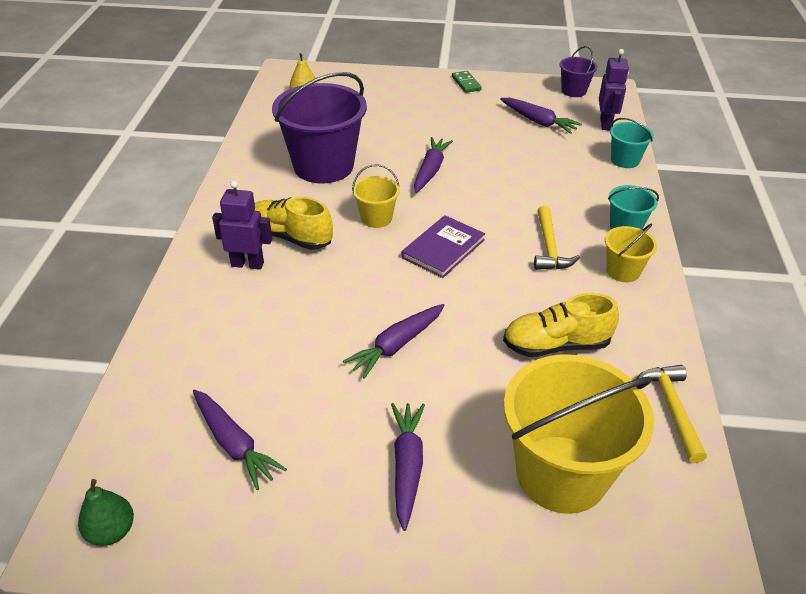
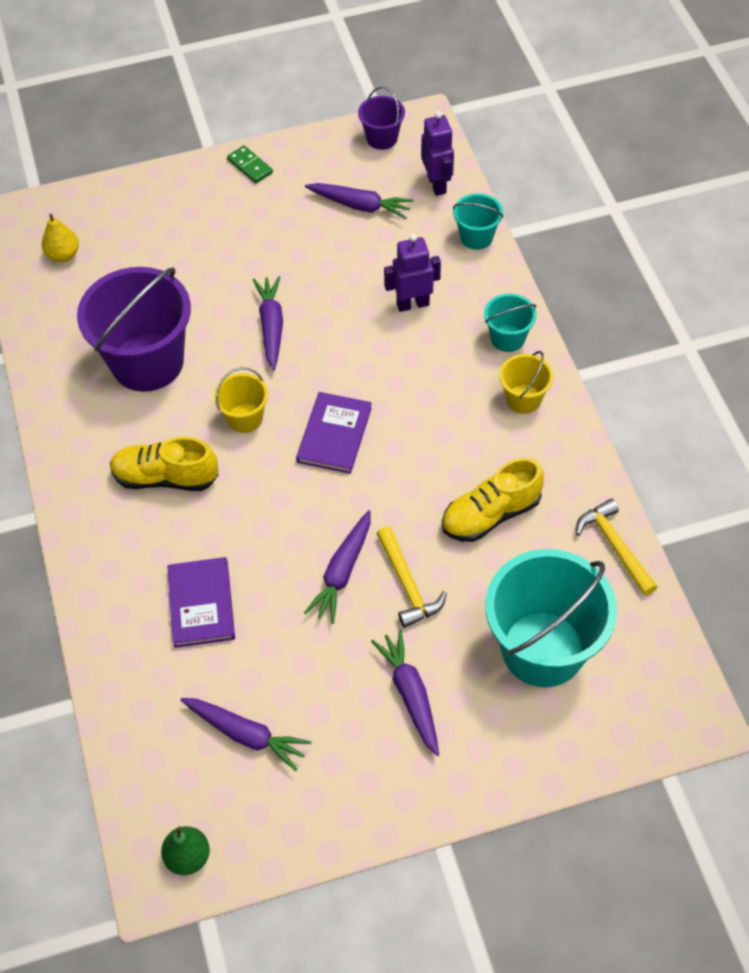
camera: 20 degrees left, 15 degrees up
purple robot [212,180,272,270] -> purple robot moved to [384,234,441,312]
yellow bucket [504,354,654,514] -> turquoise bucket [486,549,617,687]
yellow hammer [534,206,580,270] -> yellow hammer moved to [376,526,447,628]
none -> purple book [167,557,235,648]

